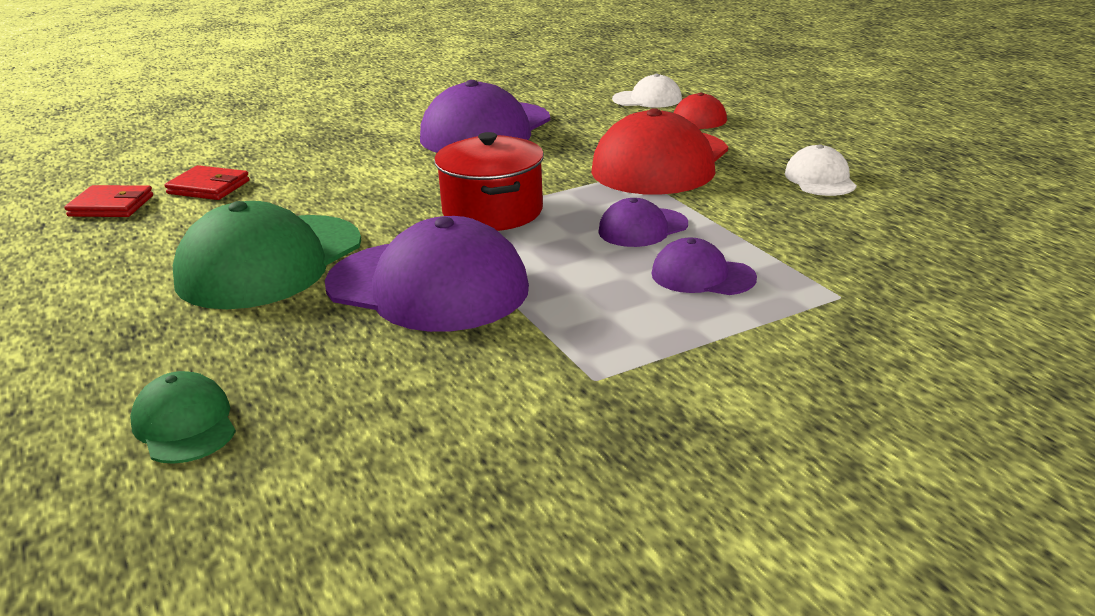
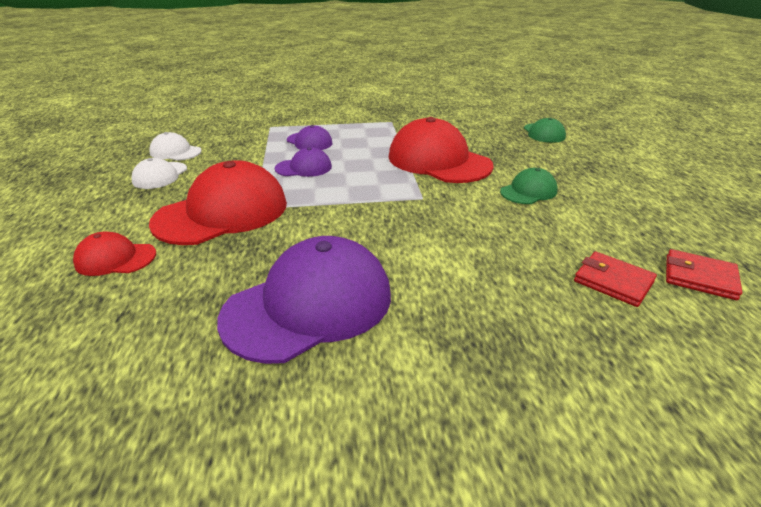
camera: 160 degrees left, 5 degrees up
green cap [173,201,361,309] -> green cap [500,168,558,204], size x0.50
purple cap [325,216,529,332] -> red cap [389,117,493,183]
red pot [434,132,544,231] -> none
white cap [612,74,682,108] -> white cap moved to [149,132,202,161]

